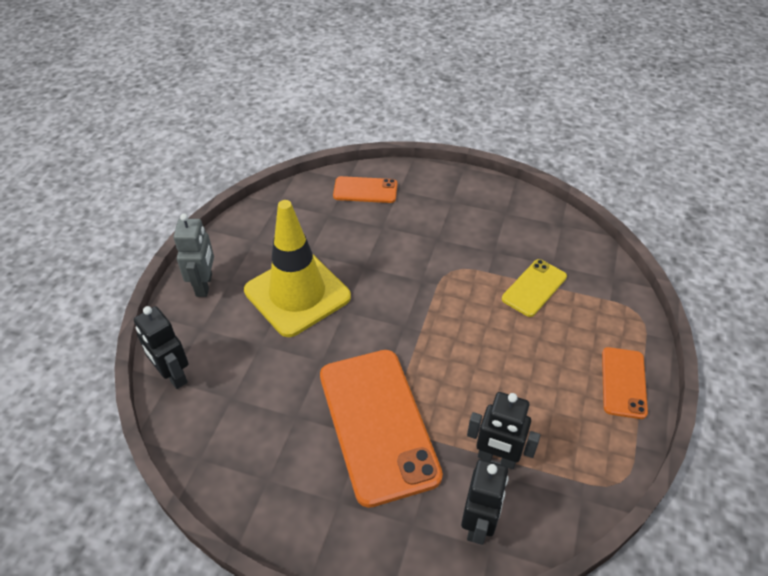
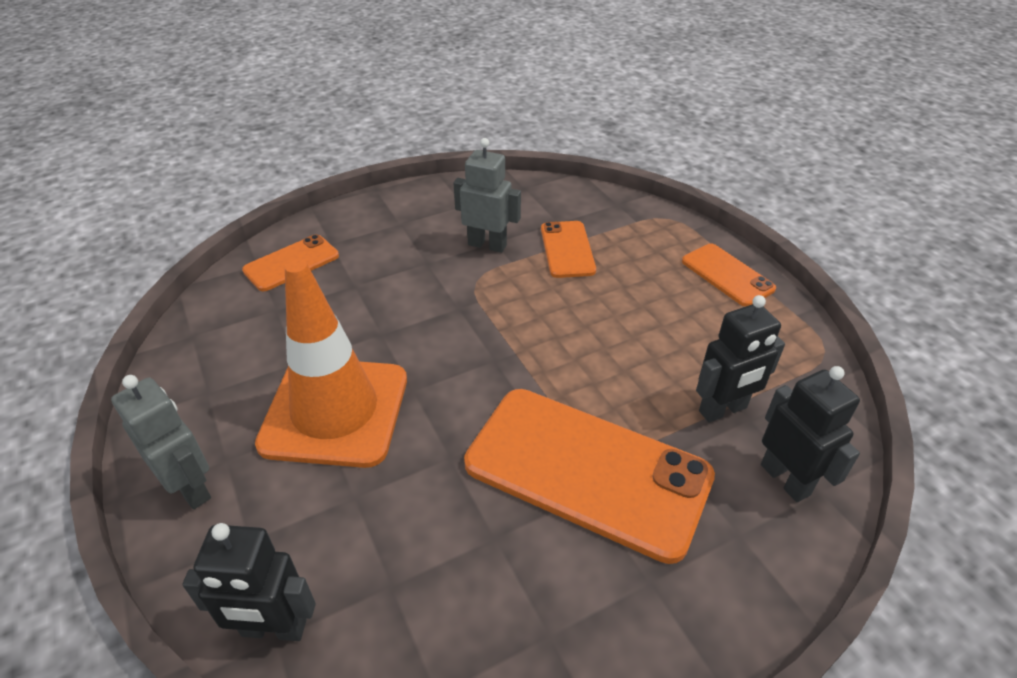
camera: 45 degrees left, 5 degrees down
yellow traffic cone [244,200,351,337] -> orange traffic cone [255,259,407,468]
yellow phone [502,259,567,317] -> orange phone [541,221,596,278]
none -> grey robot [453,138,521,253]

